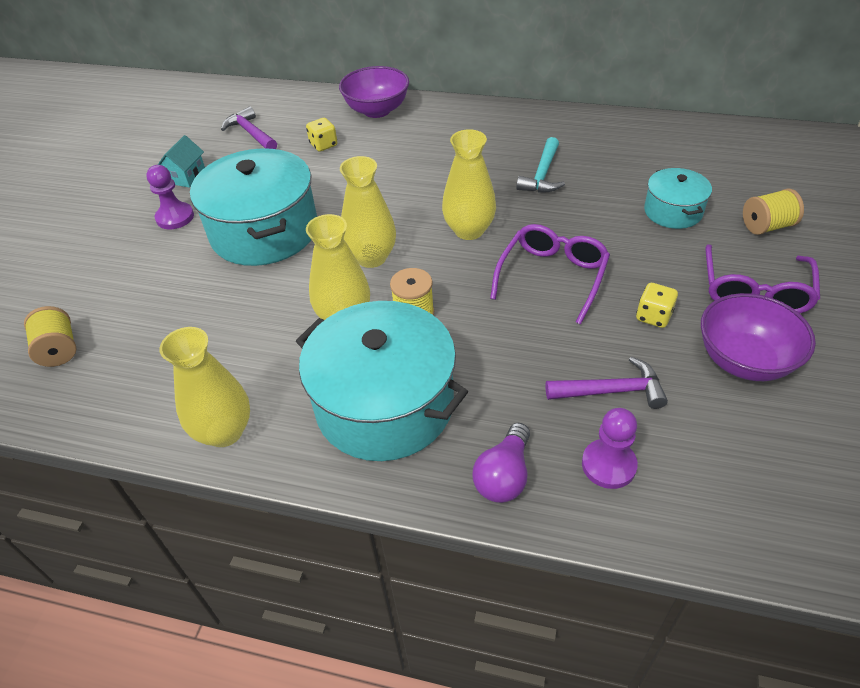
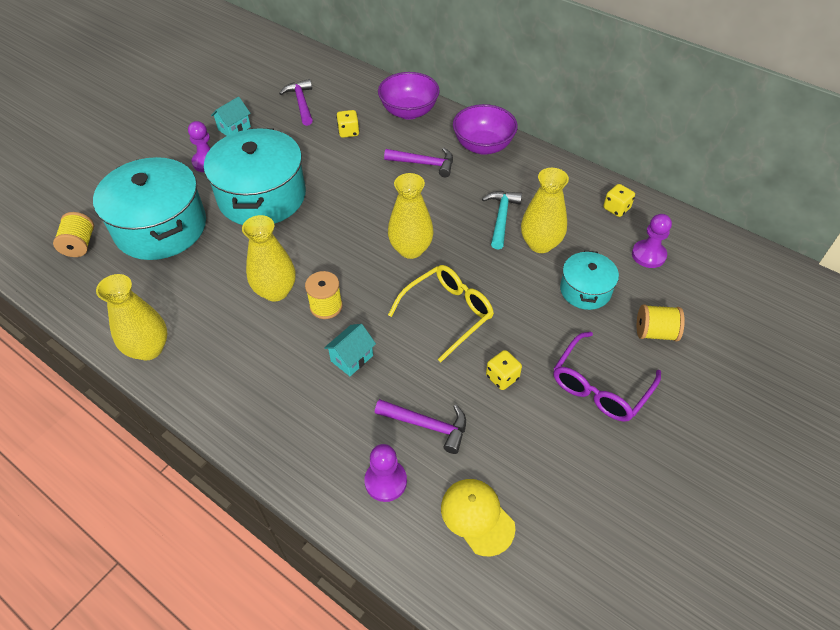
camera: 20 degrees right, 5 degrees up
turquoise pot [296,301,468,461] -> turquoise pot moved to [93,157,206,260]
yellow vase [340,156,396,268] -> yellow vase moved to [521,168,569,253]
purple light bulb [473,423,530,503] -> none
purple glasses [490,224,610,325] -> yellow glasses [388,265,494,362]
turquoise hammer [516,137,565,193] -> turquoise hammer turned 150 degrees clockwise [482,191,522,249]
purple bowl [701,293,816,381] -> purple bowl moved to [453,104,518,155]
none -> turquoise house [324,324,376,376]
none -> purple hammer [384,148,453,178]
none -> yellow cap [441,479,515,556]
none -> yellow dice [603,184,635,217]
none -> purple pawn [632,214,672,268]

